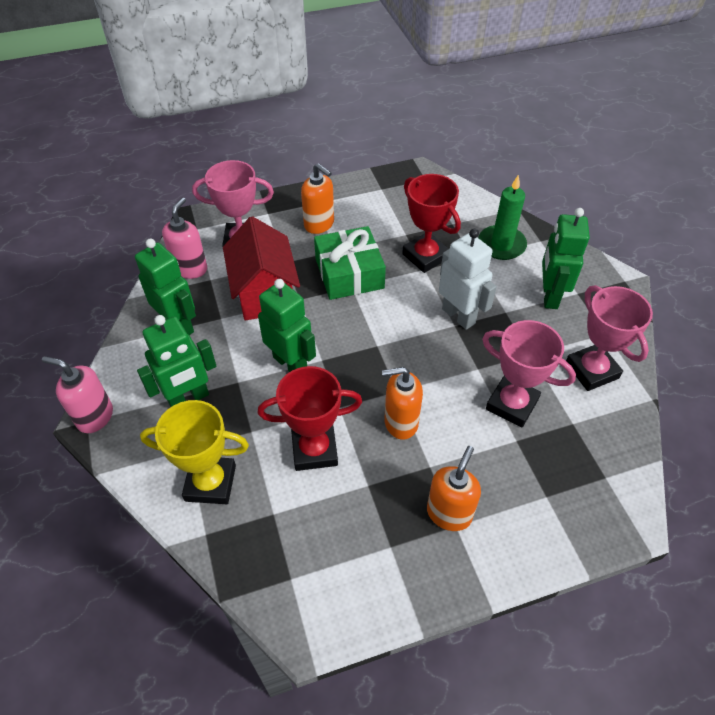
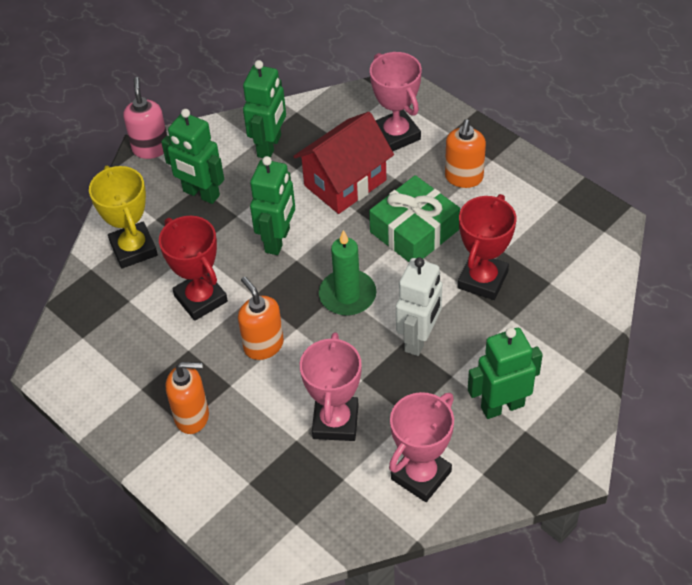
camera: 65 degrees right, 0 degrees up
pink soap dispenser [162,197,207,279] -> none
green candle [478,175,527,260] -> green candle moved to [319,230,376,316]

